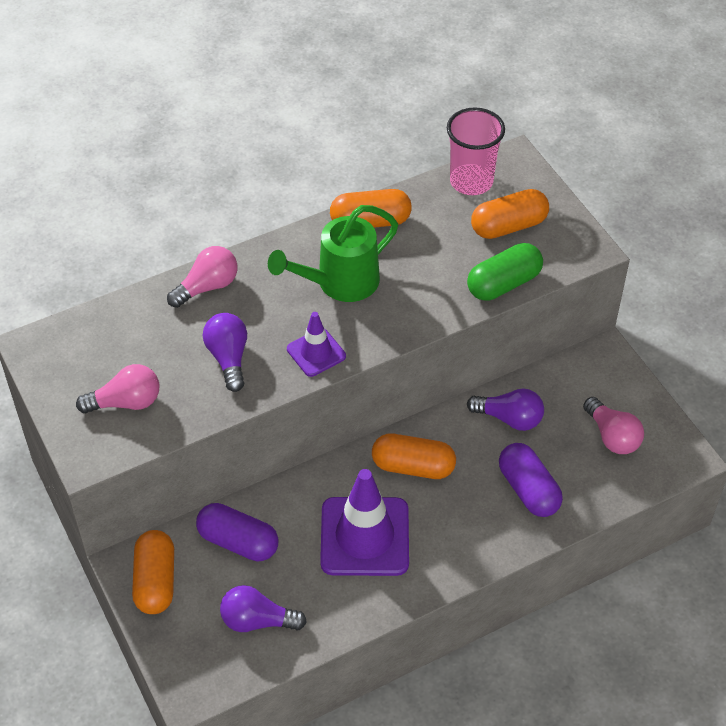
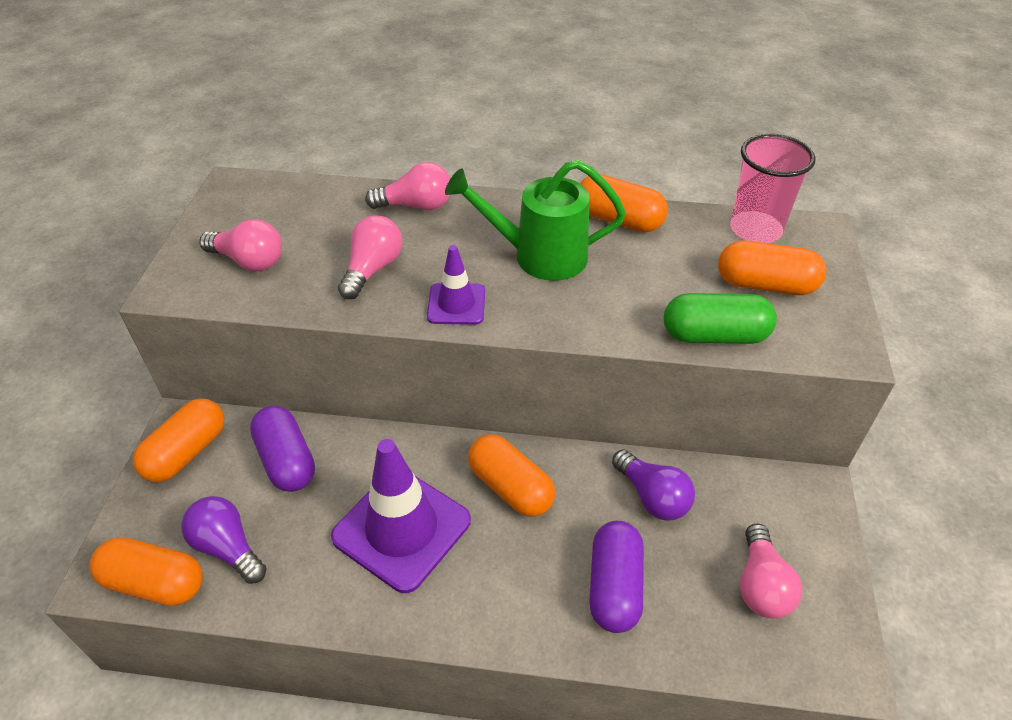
camera: 35 degrees right, 5 degrees down
purple light bulb [203,313,247,392] -> pink light bulb [338,215,402,299]
none -> orange capsule [90,537,203,606]

